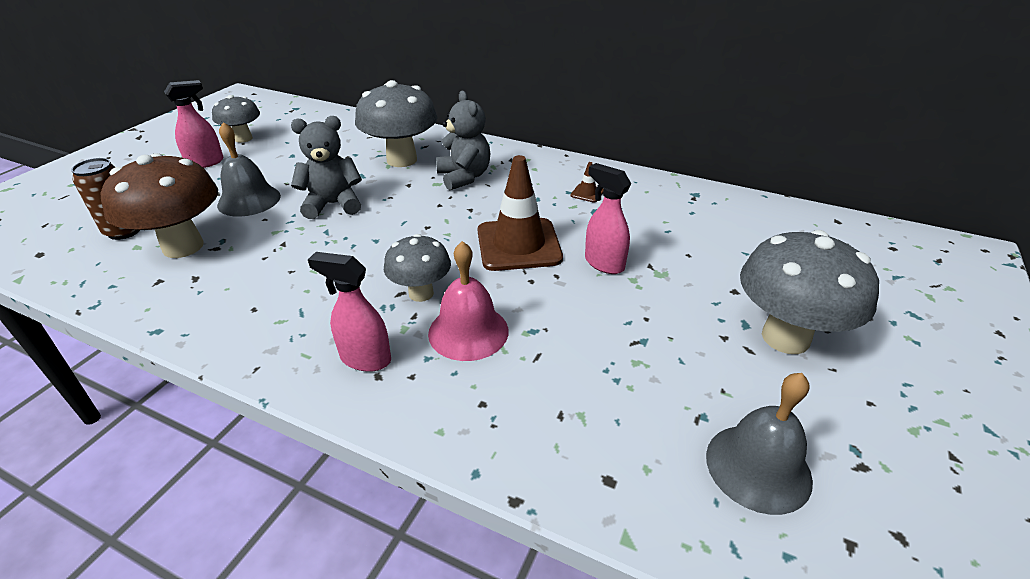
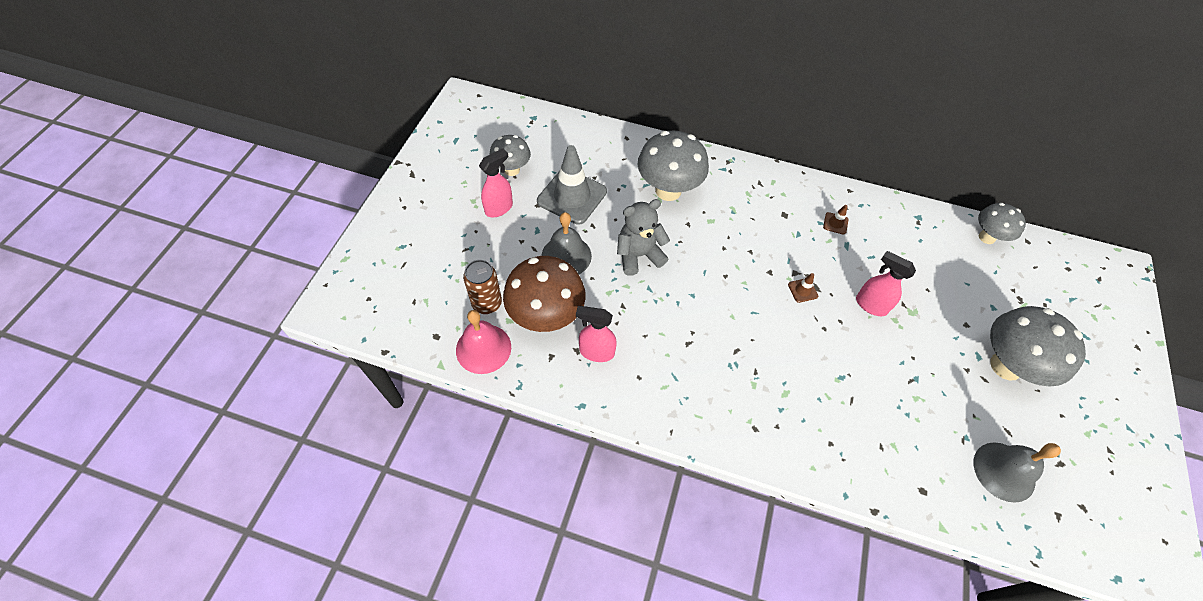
camera: 10 degrees left, 20 degrees up
pink spray bottle [308,252,391,372] -> pink spray bottle moved to [576,306,617,362]
grey mushroom [384,234,451,302] -> grey mushroom moved to [978,203,1026,244]
pink bell [428,241,509,361] -> pink bell moved to [456,310,511,374]
grey teddy bear [436,91,491,190] -> none
brown traffic cone [478,155,563,271] -> brown traffic cone [788,273,818,303], size x0.40
none -> grey traffic cone [537,145,607,225]

